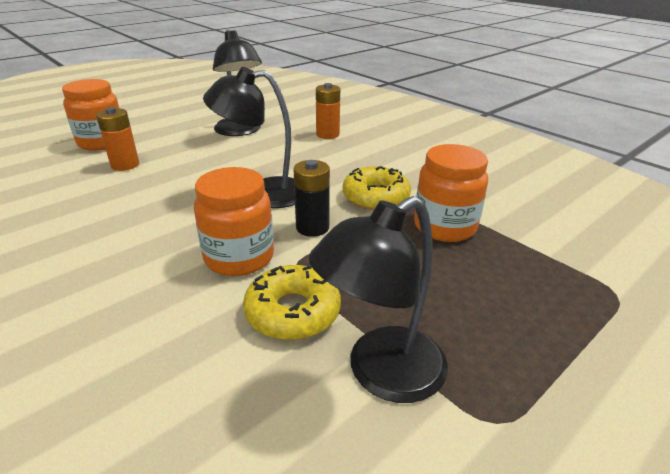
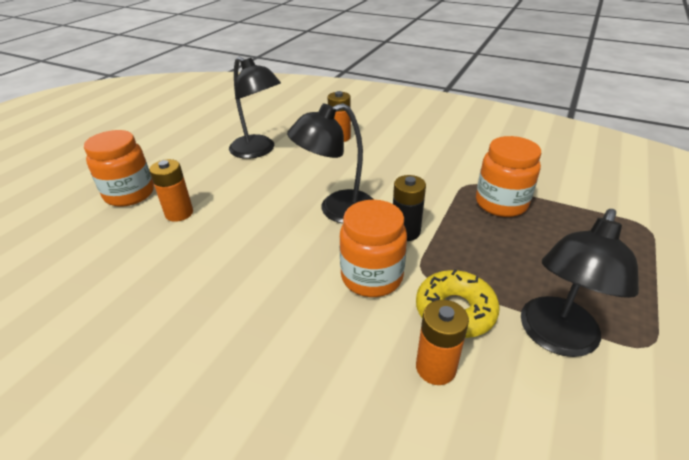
camera: 20 degrees left, 5 degrees up
yellow donut [343,166,411,210] -> none
none -> orange battery [416,300,469,385]

